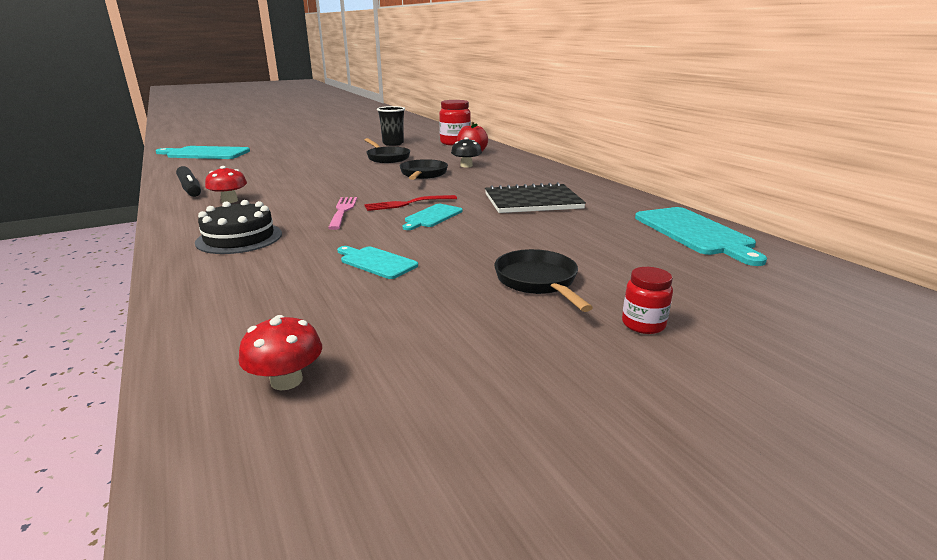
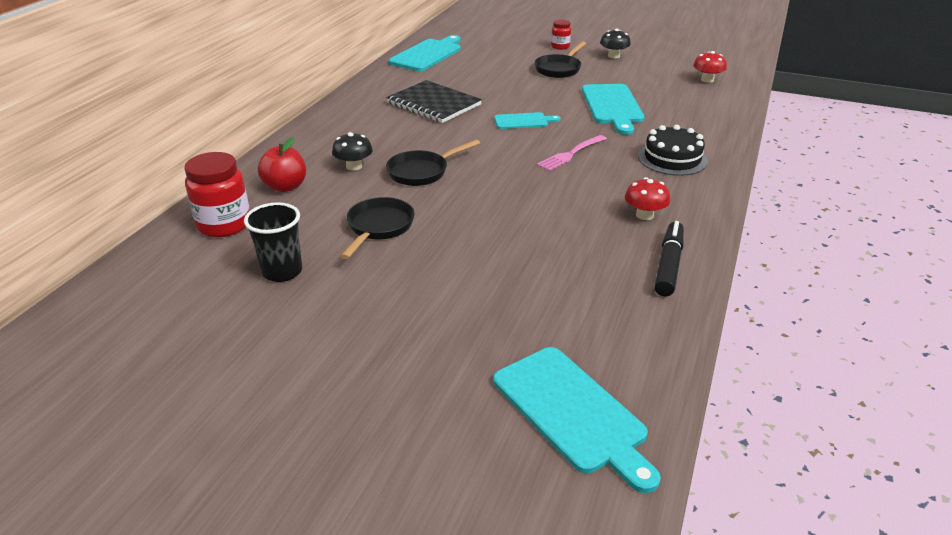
camera: 130 degrees left, 10 degrees up
turquoise cutting board [337,246,418,279] -> turquoise cutting board [582,84,644,135], size x1.75
red fork [364,195,457,211] -> none
none -> black mushroom [600,29,631,58]

